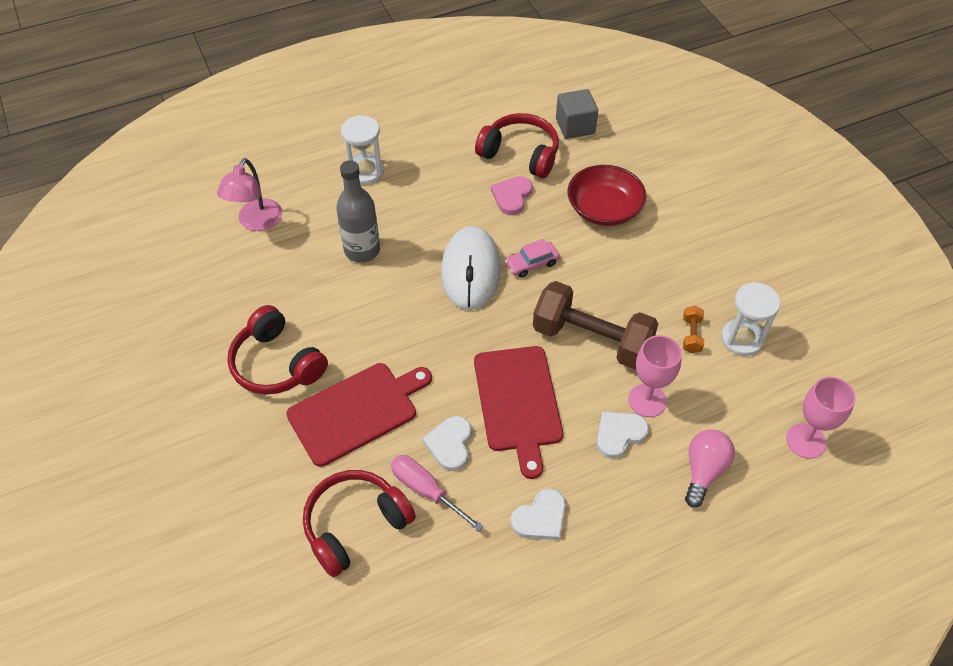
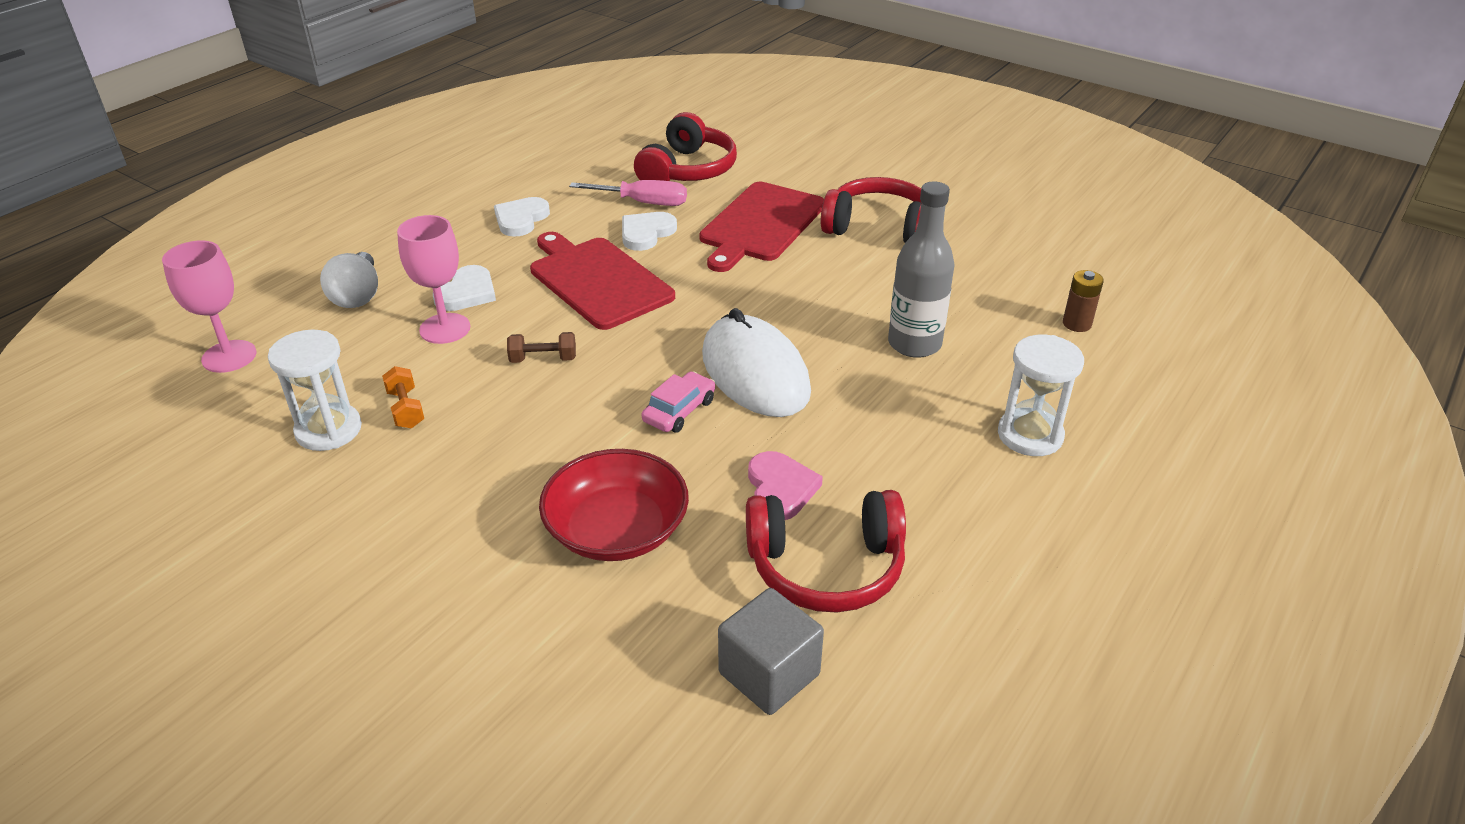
camera: 150 degrees right, 15 degrees down
pink lamp [217,158,282,231] -> brown battery [1063,270,1104,332]
white heart [422,416,471,471] -> white heart turned 120 degrees counterclockwise [622,212,677,251]
brown dumbbell [533,281,658,369] -> brown dumbbell [507,332,576,363], size x0.40
pink light bulb [685,429,735,508] -> white light bulb [320,252,378,308]

